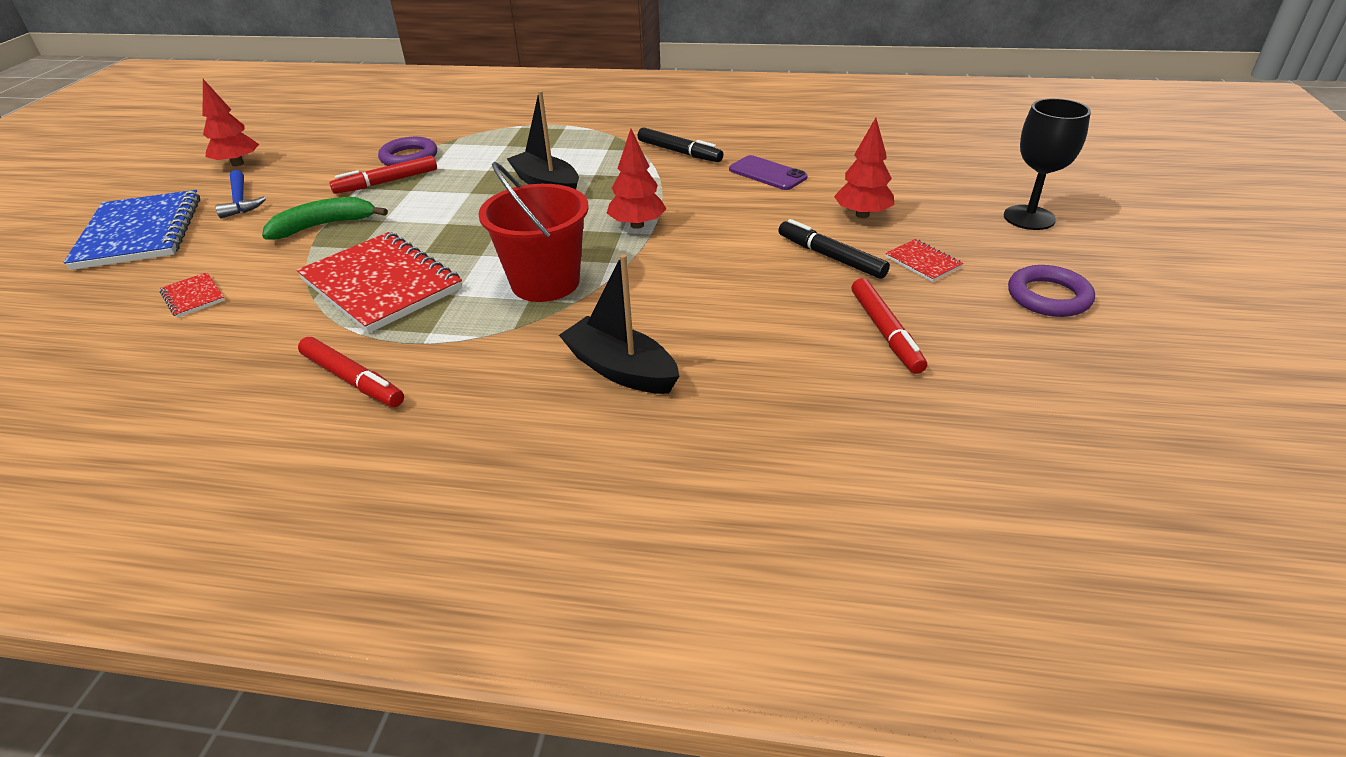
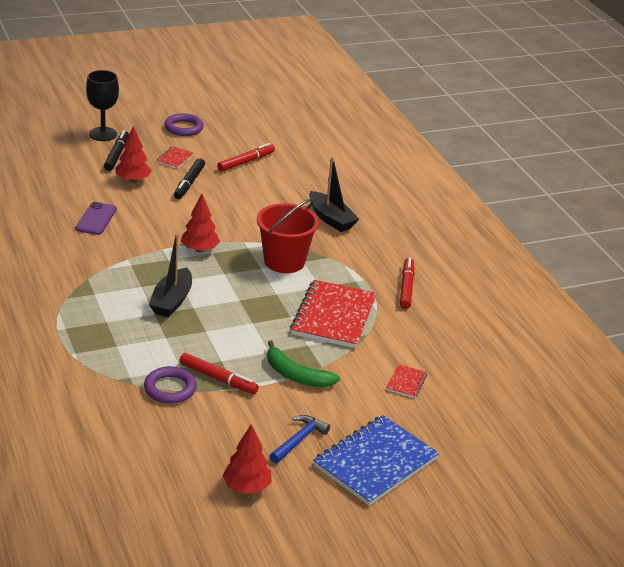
camera: 125 degrees left, 5 degrees down
black boat [559,254,679,394] -> black boat turned 45 degrees counterclockwise [309,157,359,232]
black marker [638,127,723,162] -> black marker moved to [104,130,129,171]

